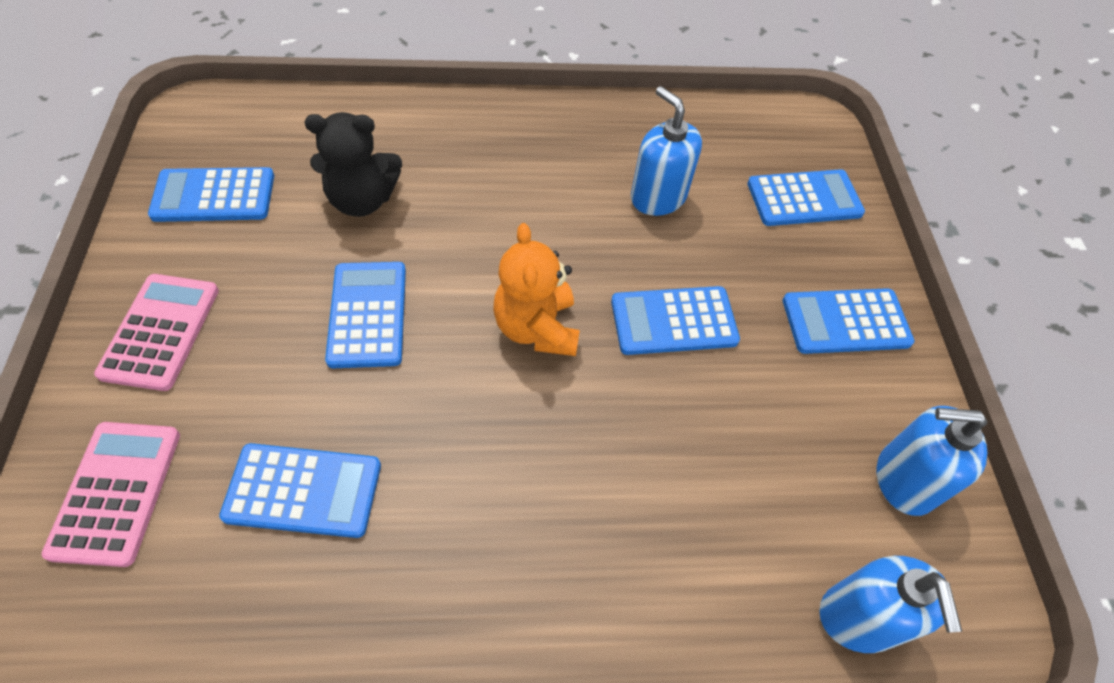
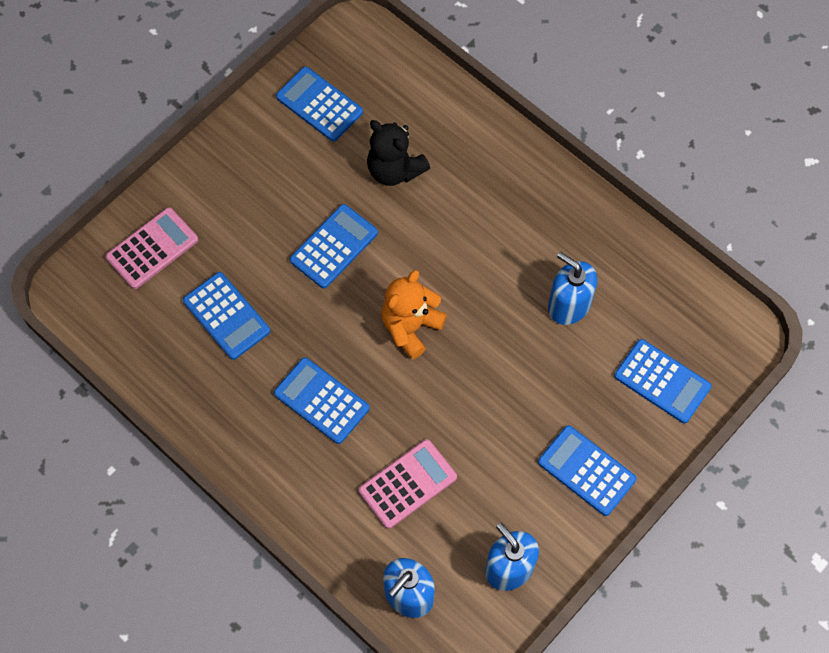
camera: 50 degrees right, 10 degrees up
pink calculator [94,274,219,391] -> pink calculator moved to [359,439,457,529]
blue calculator [611,286,740,355] -> blue calculator moved to [274,357,370,444]
blue soap dispenser [631,86,702,216] -> blue soap dispenser turned 60 degrees counterclockwise [548,252,597,325]

